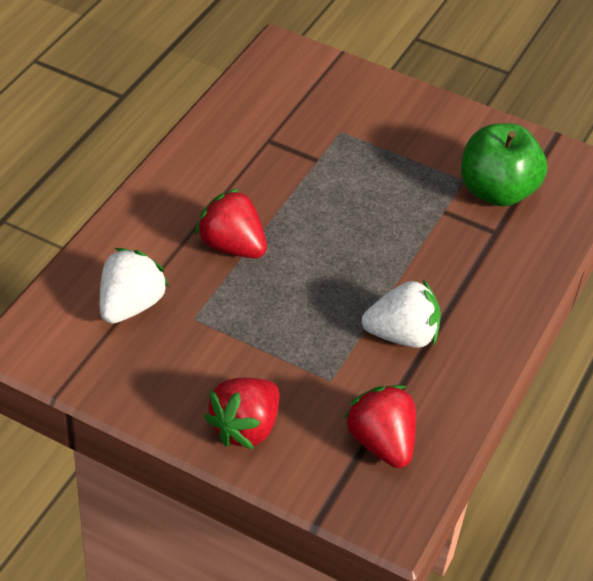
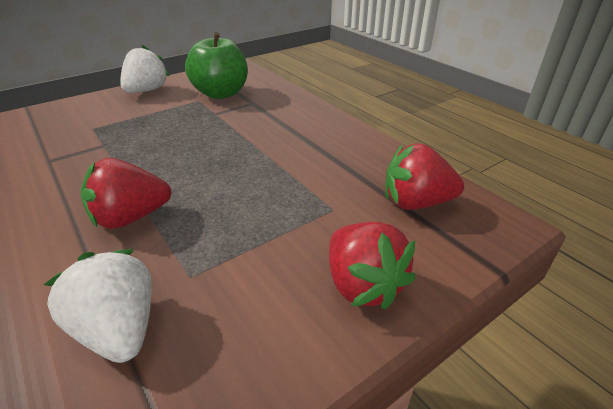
camera: 60 degrees left, 10 degrees down
white strawberry [362,279,441,348] -> white strawberry moved to [120,45,169,93]

